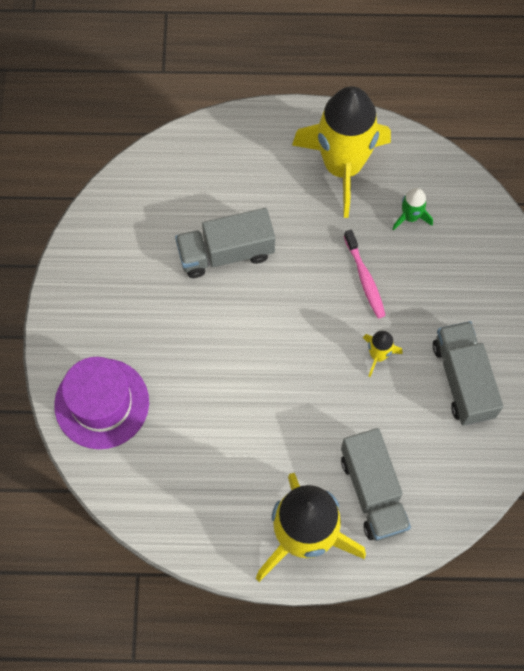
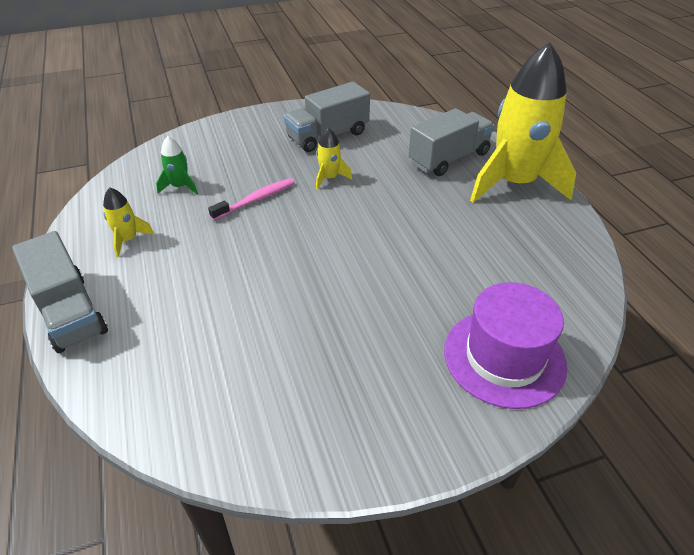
camera: 110 degrees left, 25 degrees down
grey truck [175,208,275,278] -> grey truck moved to [12,231,108,353]
yellow rocket [292,86,391,218] -> yellow rocket [103,187,154,257], size x0.41

